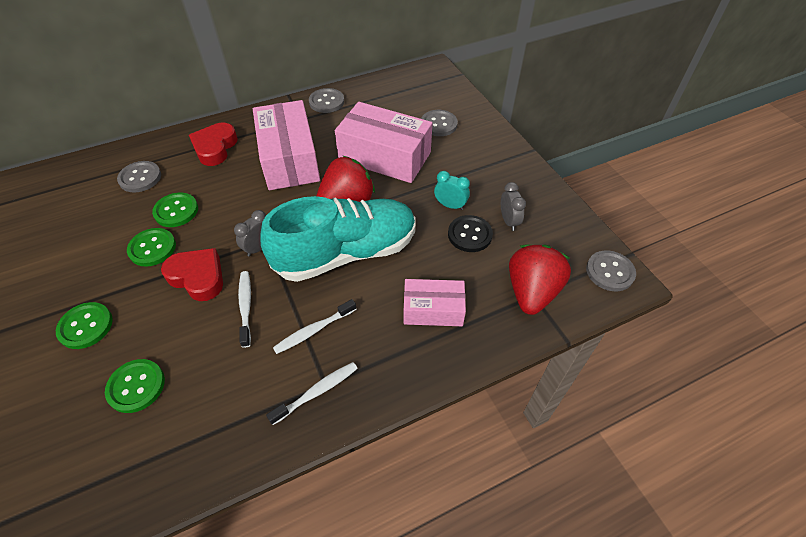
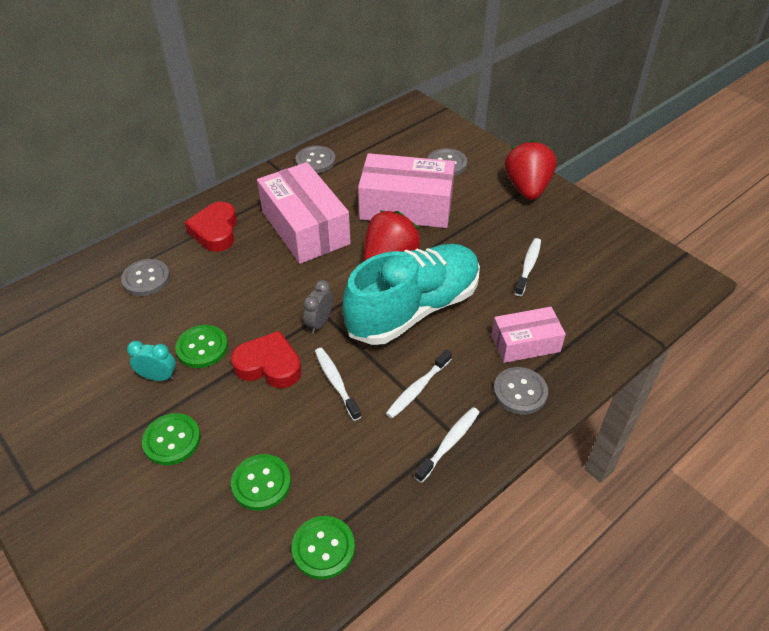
camera: 15 degrees left, 5 degrees down
green button [152,193,198,227] -> green button moved to [291,516,355,579]
turquoise clock [434,171,470,210] -> turquoise clock moved to [127,341,176,381]
black button [448,215,493,252] -> white toothbrush [515,238,541,296]
grey clock [501,182,526,231] -> none
red strawberry [509,244,571,315] -> red strawberry moved to [505,140,557,200]
grey button [586,250,636,291] -> grey button moved to [493,367,548,415]

